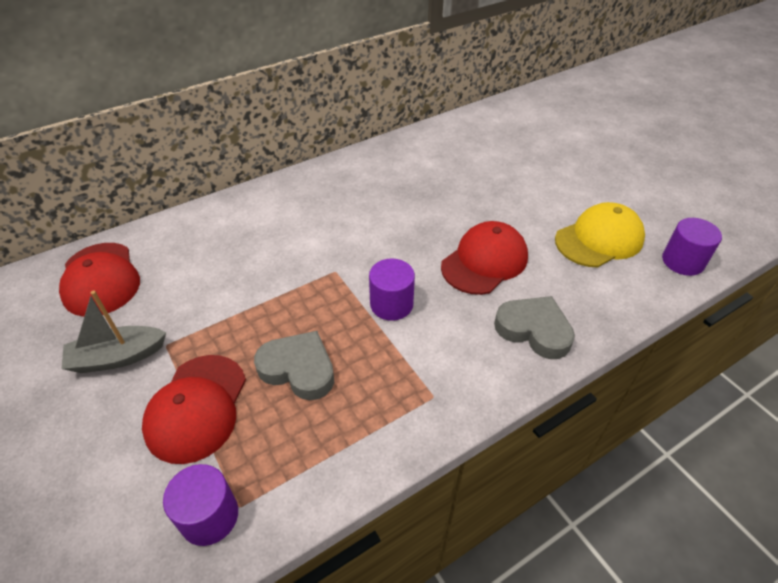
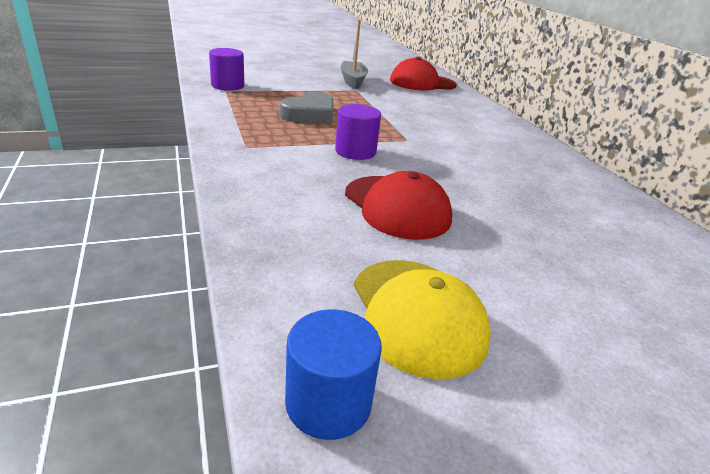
camera: 100 degrees right, 15 degrees down
red cap [142,355,246,464] -> none
grey heart [494,296,575,359] -> none
purple cylinder [662,218,722,276] -> blue cylinder [285,309,382,440]

